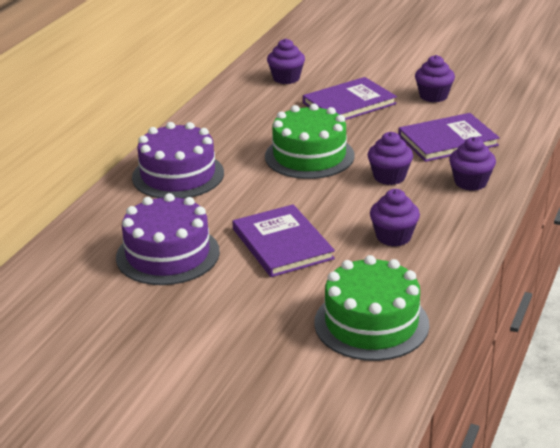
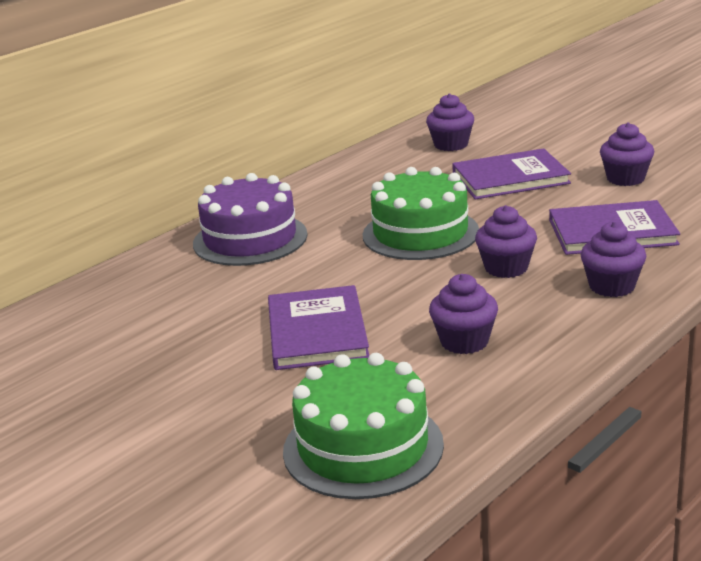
camera: 20 degrees right, 5 degrees down
purple cake [116,193,220,285] -> none

